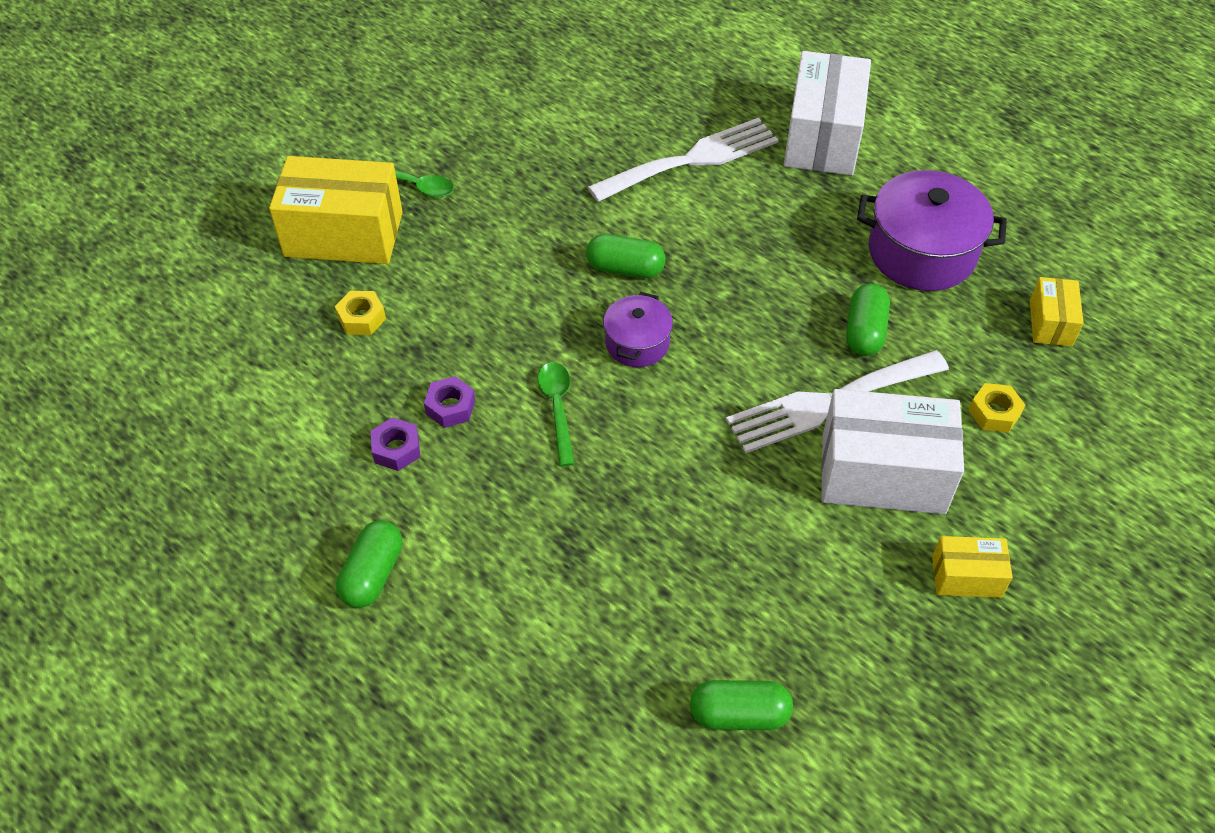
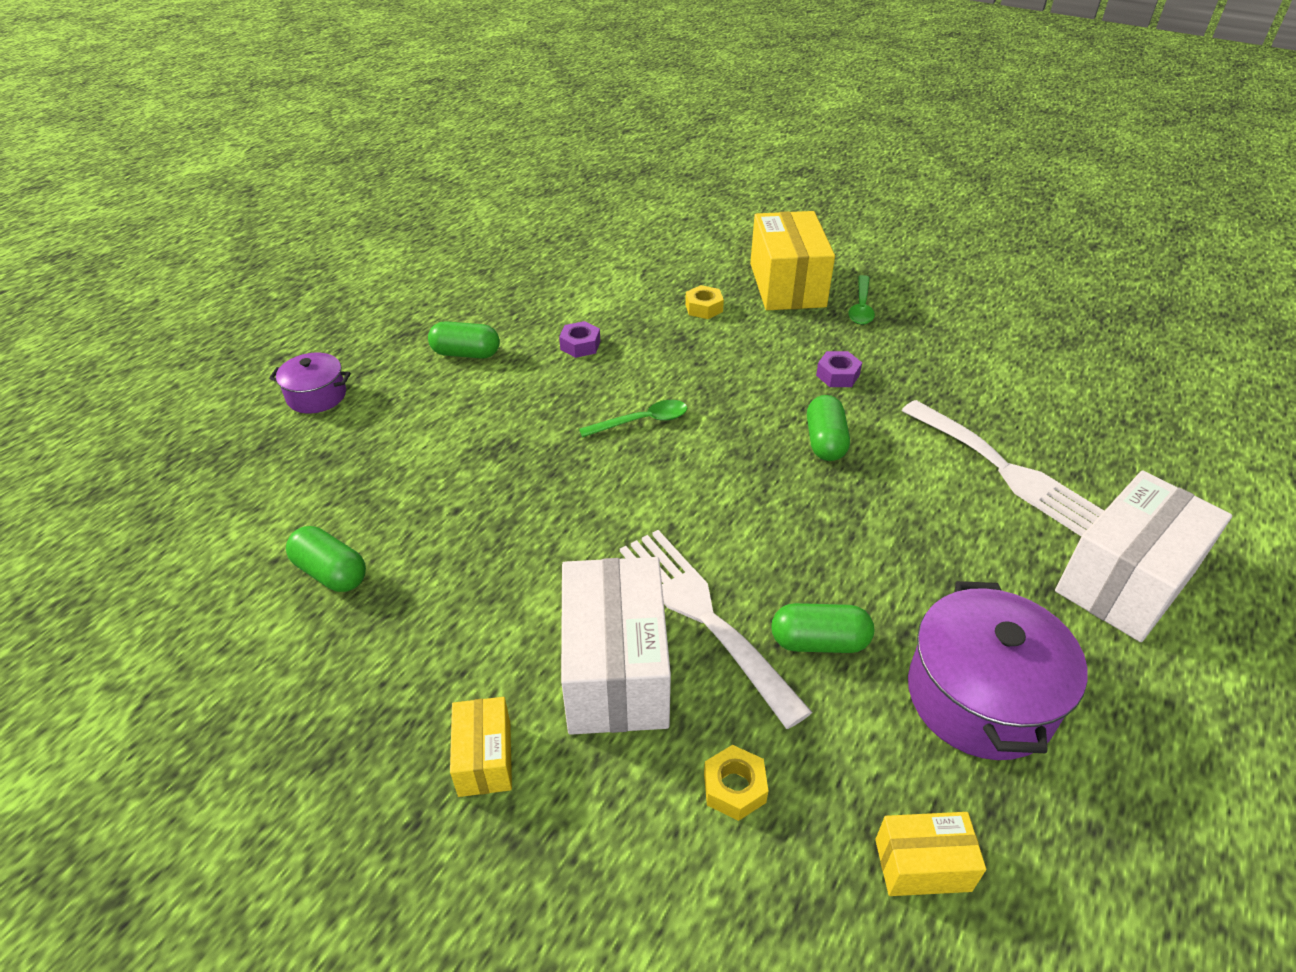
camera: 80 degrees right, 10 degrees down
purple nut [424,376,475,428] -> purple nut moved to [816,351,862,387]
purple pot [603,292,673,367] -> purple pot moved to [269,353,351,414]
green capsule [690,680,793,730] -> green capsule turned 45 degrees counterclockwise [286,526,366,592]
white box [784,51,871,175] -> white box turned 45 degrees counterclockwise [1055,470,1232,642]

